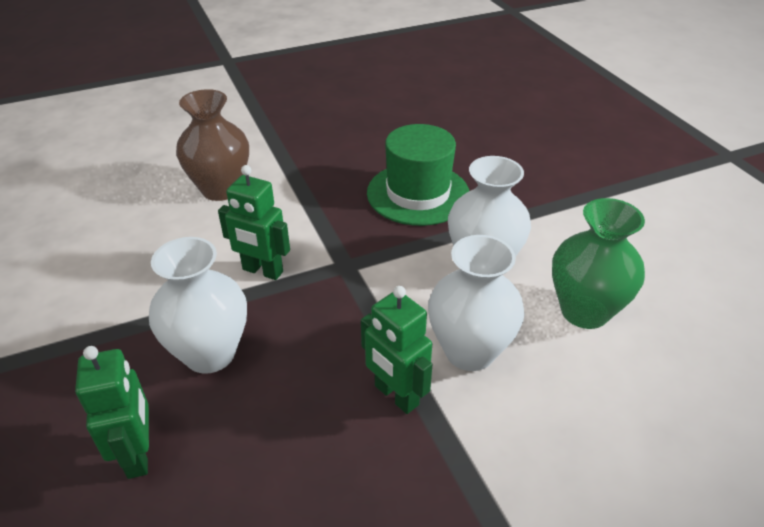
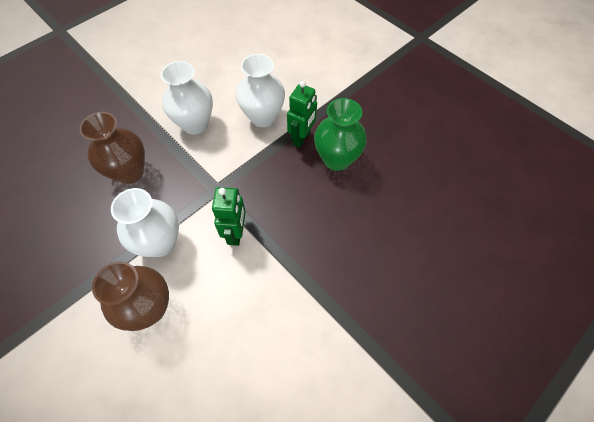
camera: 110 degrees left, 20 degrees up
green robot [75,346,149,479] -> none
white vase [149,237,247,374] -> white vase moved to [111,188,179,257]
green hat [367,124,469,226] -> brown vase [79,112,145,184]
green vase [552,198,645,329] -> green vase moved to [314,98,367,171]

